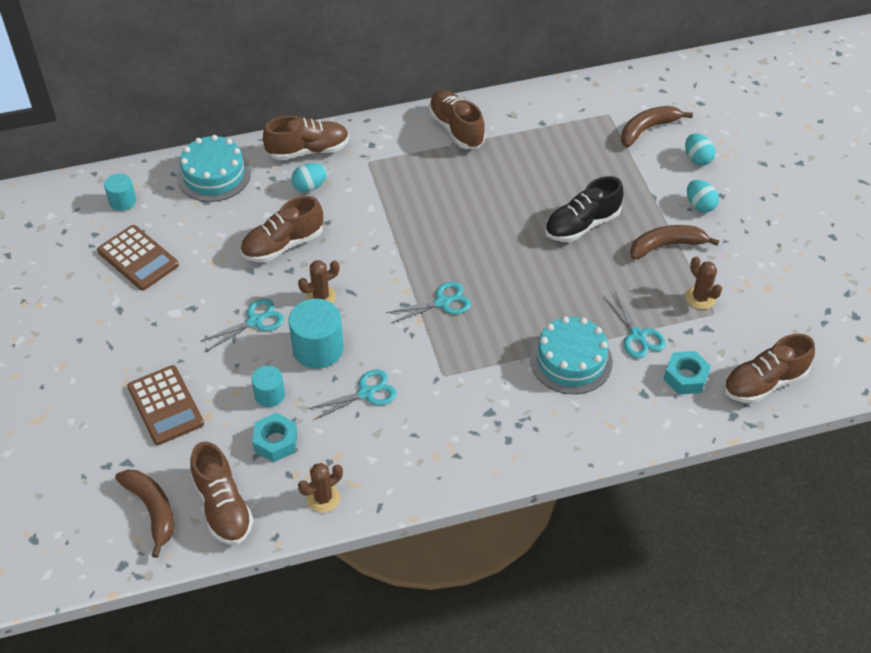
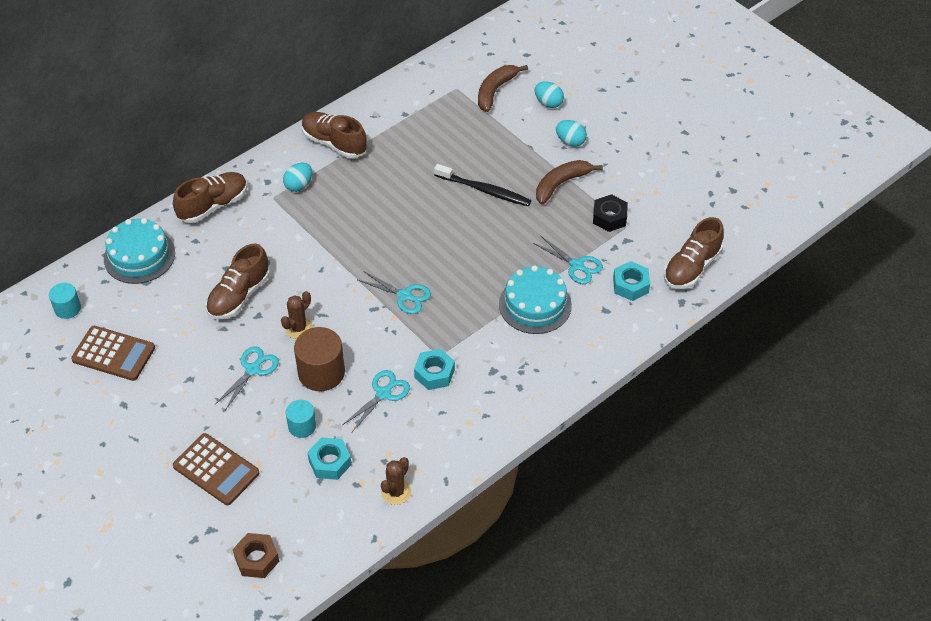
camera: 25 degrees left, 0 degrees up
brown banana [115,470,174,558] -> brown nut [233,533,279,578]
brown shoe [190,441,254,545] -> none
turquoise cylinder [288,299,344,369] -> brown cylinder [294,327,345,391]
turquoise egg [291,163,327,192] -> turquoise egg moved to [283,163,312,192]
turquoise scissors [386,282,471,323] -> turquoise scissors turned 75 degrees clockwise [358,271,431,314]
black shoe [545,176,623,242] -> black toothbrush [434,164,531,206]
brown cactus [686,256,722,309] -> black nut [593,194,628,232]
none -> turquoise nut [414,349,455,390]

